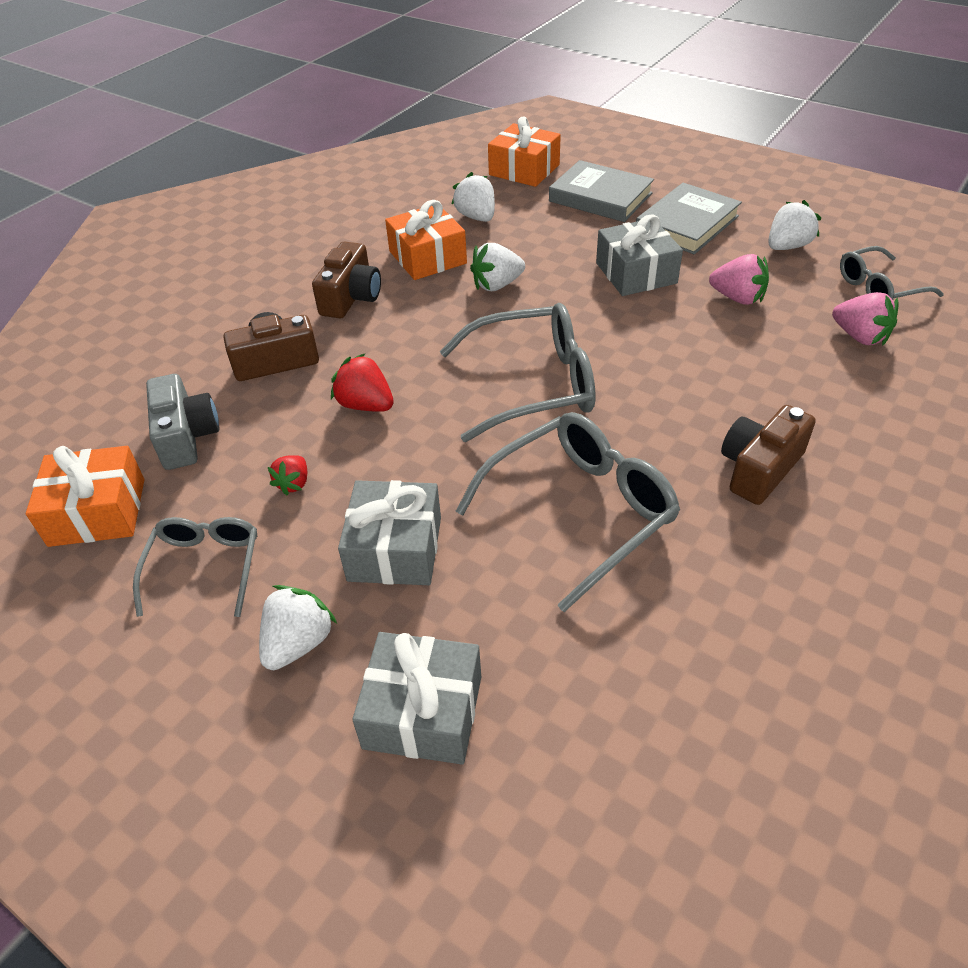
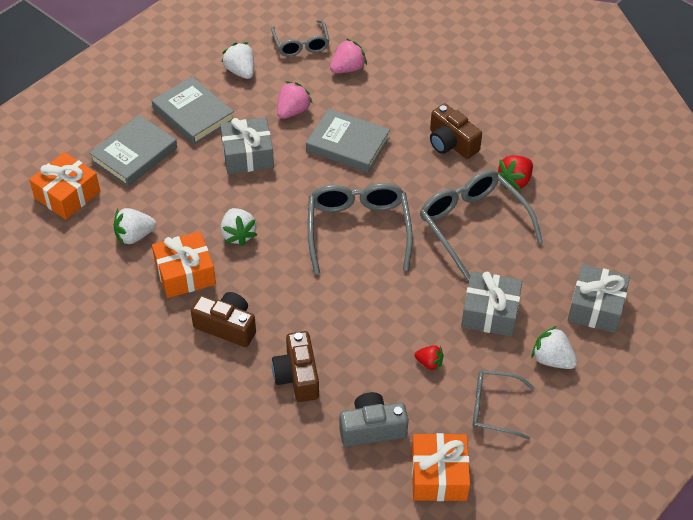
camera: 85 degrees left, 5 degrees up
red strawberry [331,353,394,412] -> red strawberry moved to [497,155,533,190]
none -> grey book [306,108,390,173]

